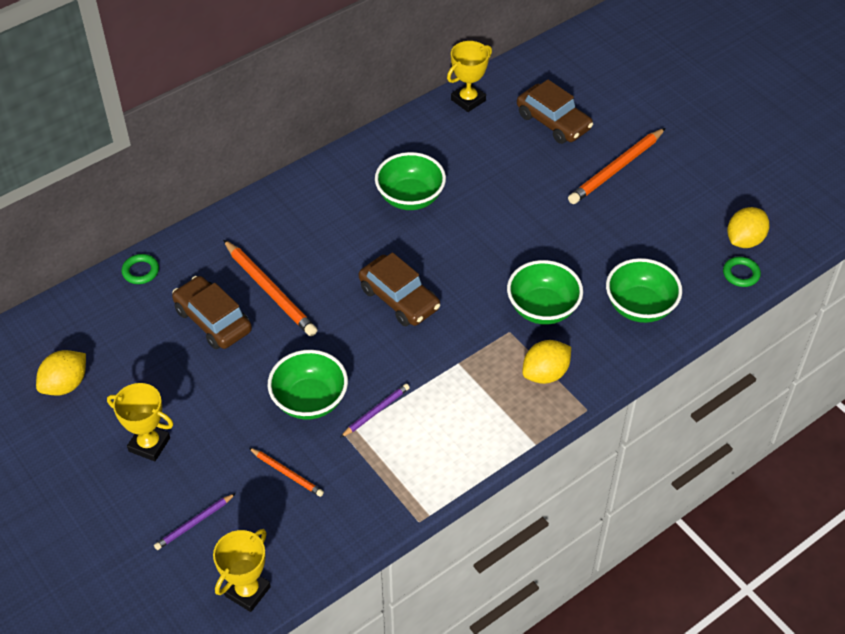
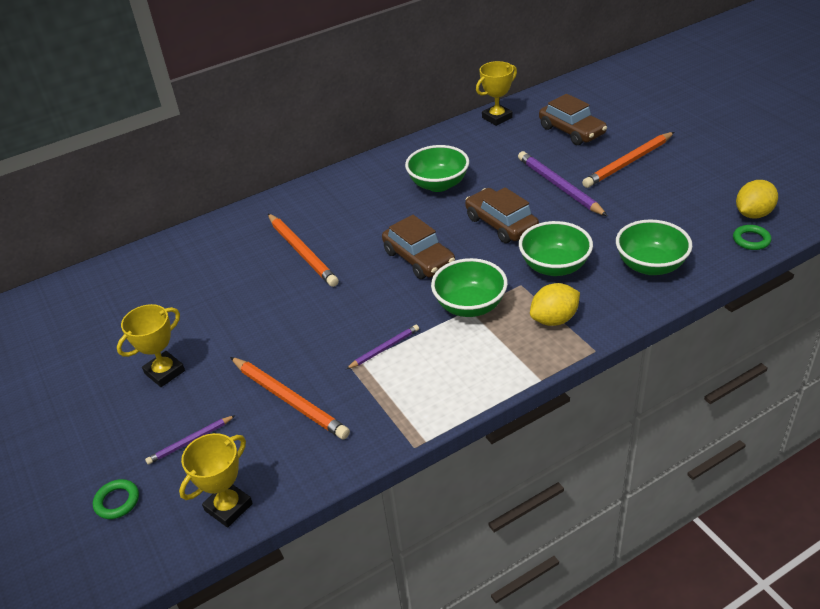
camera: 10 degrees right, 10 degrees down
yellow lemon [36,350,86,395] -> none
yellow trophy [107,383,174,461] -> yellow trophy turned 75 degrees counterclockwise [117,304,185,387]
green ring [121,254,159,284] -> green ring moved to [93,479,139,519]
brown car [172,276,252,349] -> brown car moved to [465,187,539,243]
orange pencil [249,448,324,497] -> orange pencil [230,357,350,439], size x1.83
green bowl [268,350,348,420] -> green bowl moved to [431,258,508,317]
none -> purple pencil [518,151,607,216]

